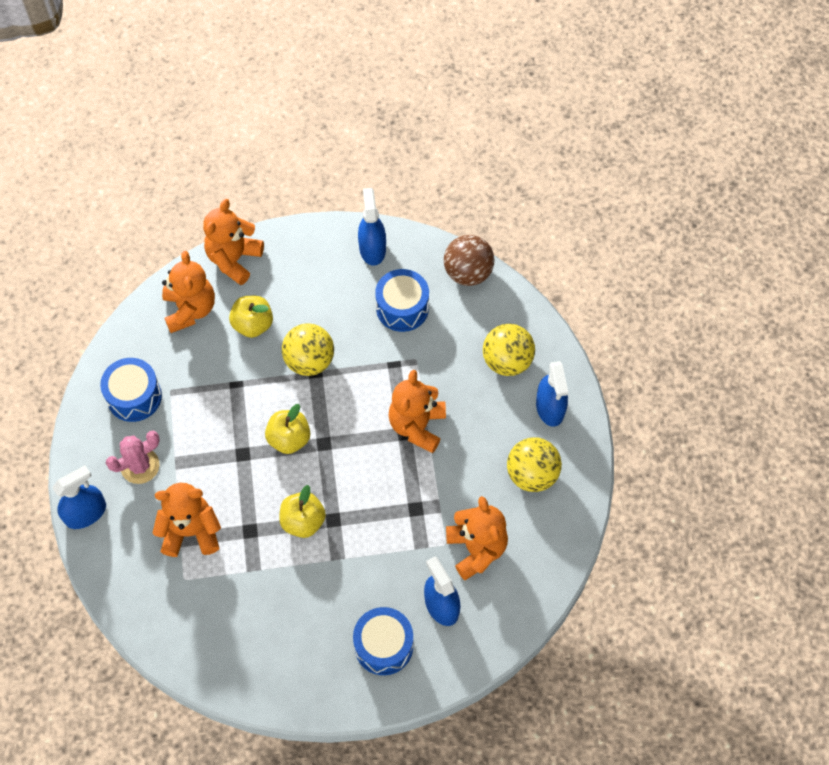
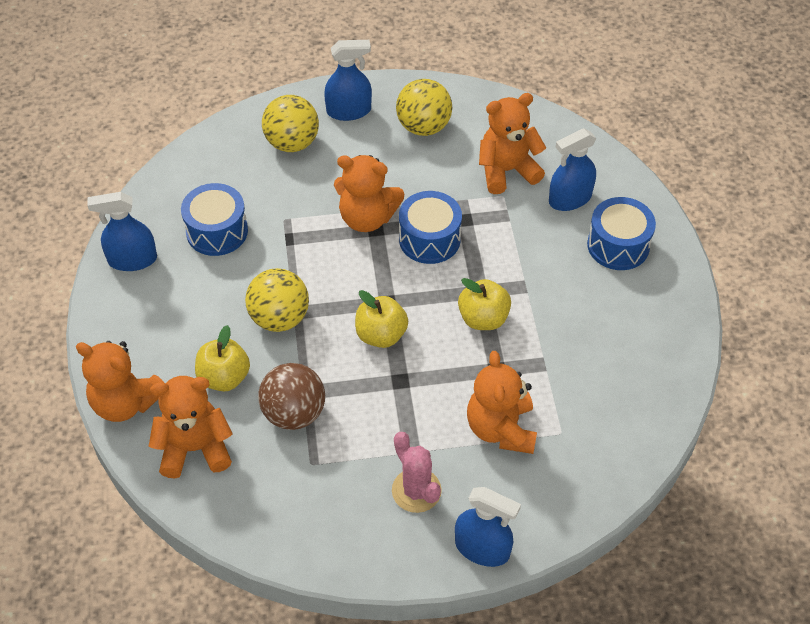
camera: 90 degrees left, 10 degrees down
blue spray bottle [52,465,106,529] -> blue spray bottle turned 150 degrees clockwise [455,487,521,567]
blue drum [100,358,162,422] -> blue drum moved to [399,191,462,264]
brown ball [444,235,495,286] -> brown ball moved to [258,363,325,430]

